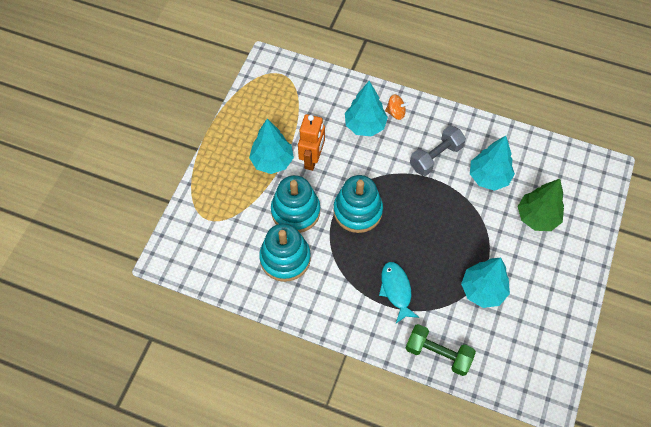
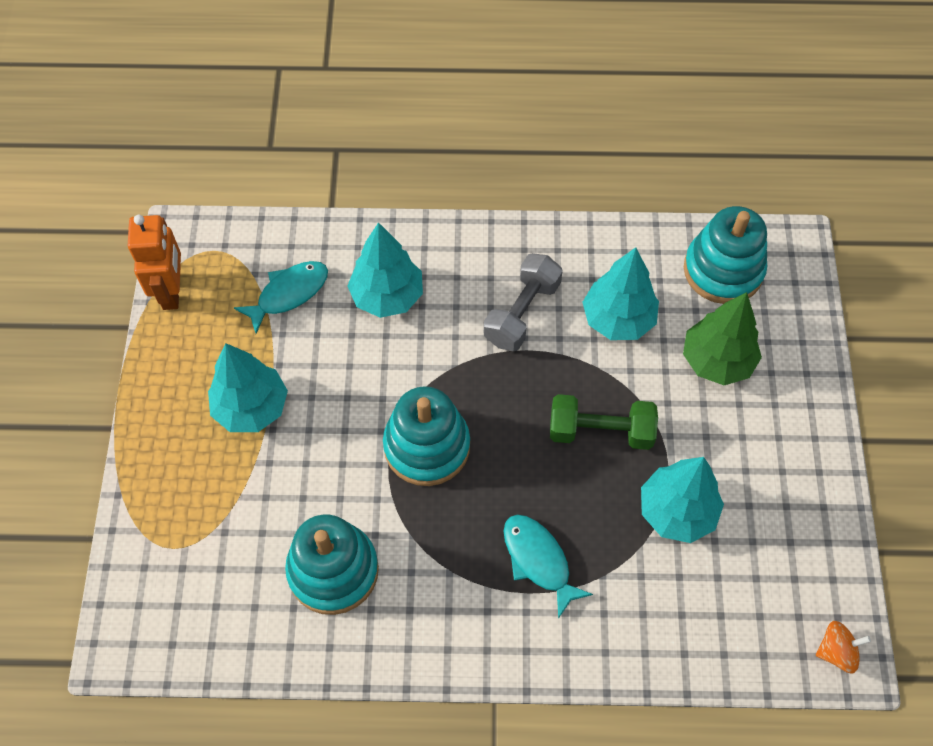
camera: 20 degrees left, 0 degrees up
turquoise stacking toy [271,175,320,233] -> turquoise stacking toy moved to [684,206,767,304]
orange robot [298,114,325,171] -> orange robot moved to [128,215,181,310]
orange spinning top [385,95,409,120] -> orange spinning top moved to [816,621,871,674]
green dumbbell [406,324,476,376] -> green dumbbell moved to [550,394,658,450]
none -> turquoise fish [234,261,328,334]

